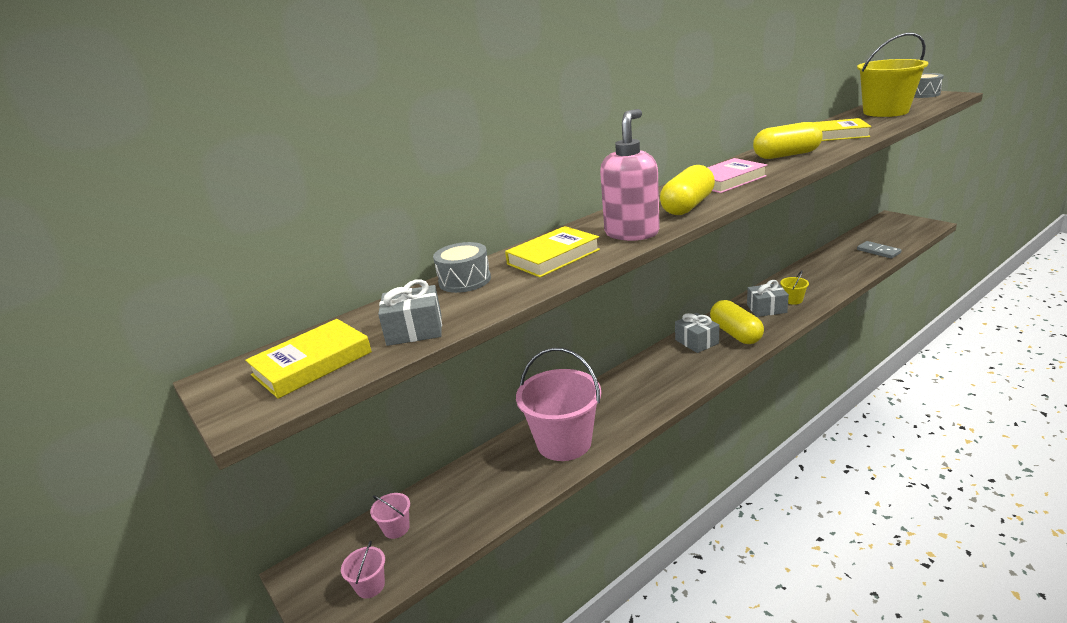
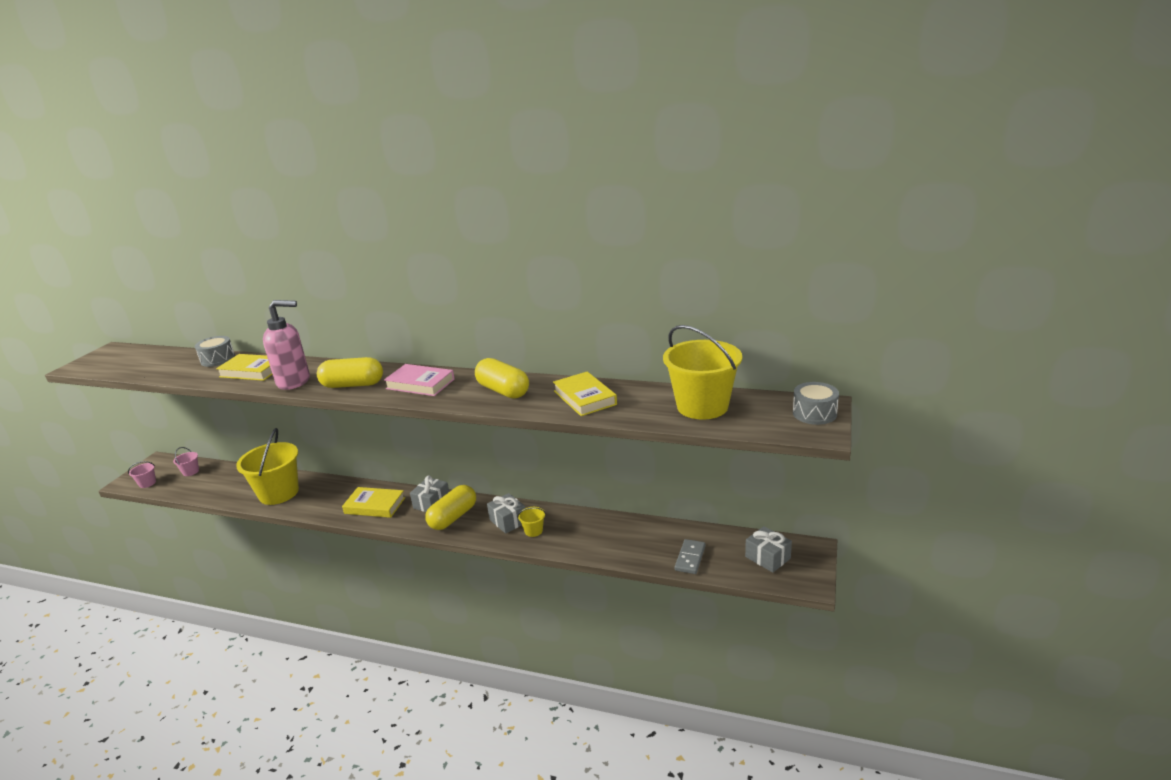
camera: 55 degrees right, 0 degrees up
yellow book [245,319,372,399] -> yellow book moved to [342,487,405,518]
grey gift [378,279,442,346] -> grey gift moved to [745,526,792,573]
pink bucket [516,348,601,461] -> yellow bucket [236,428,299,505]

